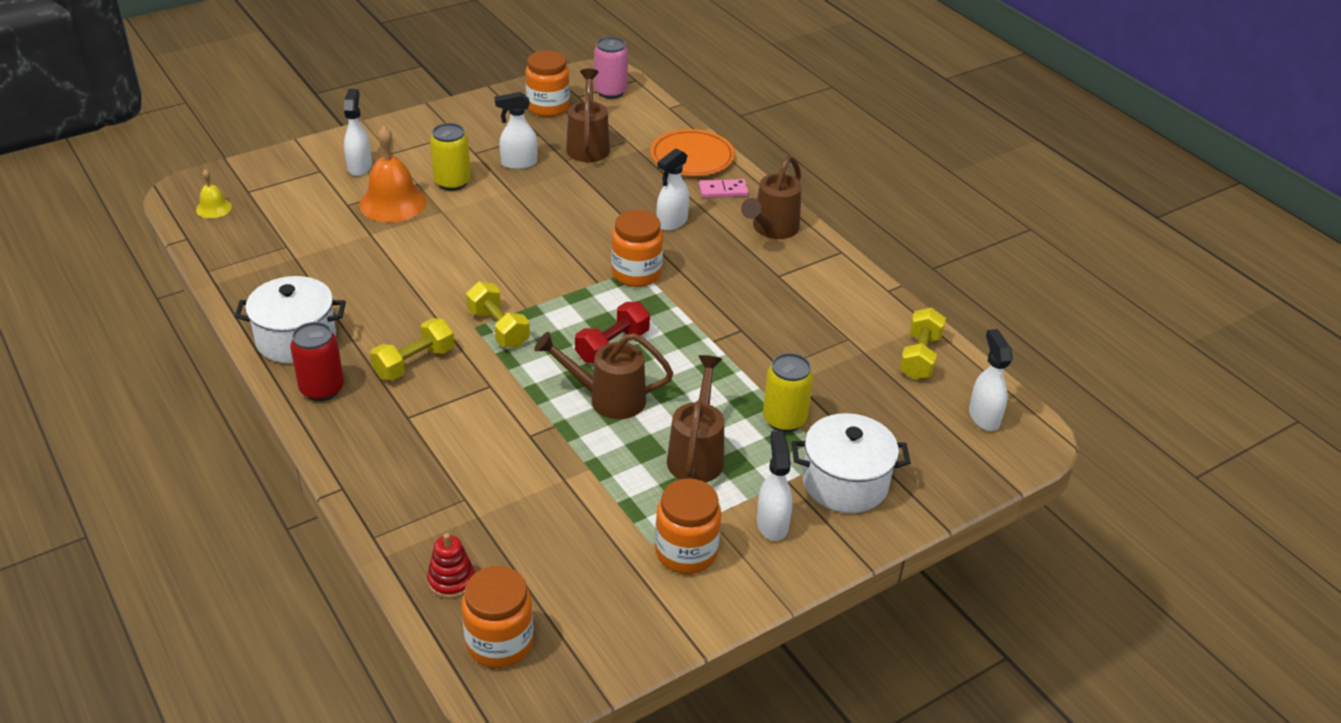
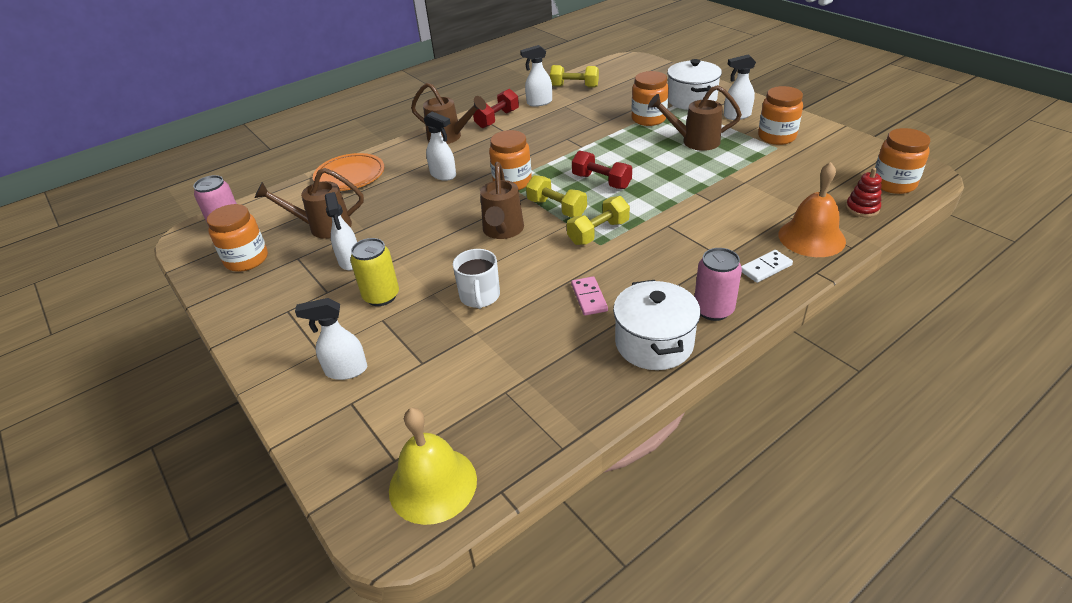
camera: 90 degrees left, 0 degrees up
yellow bell [196,169,232,218] -> yellow bell [389,408,477,525], size x1.94
red can [290,322,344,401] -> pink can [694,248,742,321]
orange bell [359,126,427,223] -> orange bell moved to [779,162,846,257]
yellow dumbbell [370,318,455,381] -> yellow dumbbell moved to [526,175,587,217]
brown watering can [534,332,673,419] -> brown watering can moved to [480,162,524,239]
pink domino [699,179,749,198] -> pink domino moved to [571,276,608,316]
yellow can [763,353,813,432] -> orange jar [632,71,669,126]
white spray bottle [969,329,1013,431] -> white spray bottle moved to [520,45,552,107]
none -> white mug [453,249,500,309]
none -> red dumbbell [473,89,519,128]
none -> white domino [741,250,793,283]

